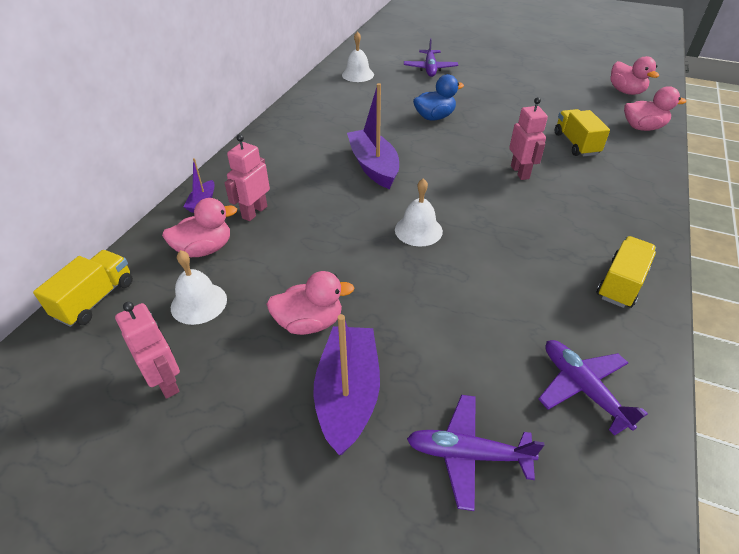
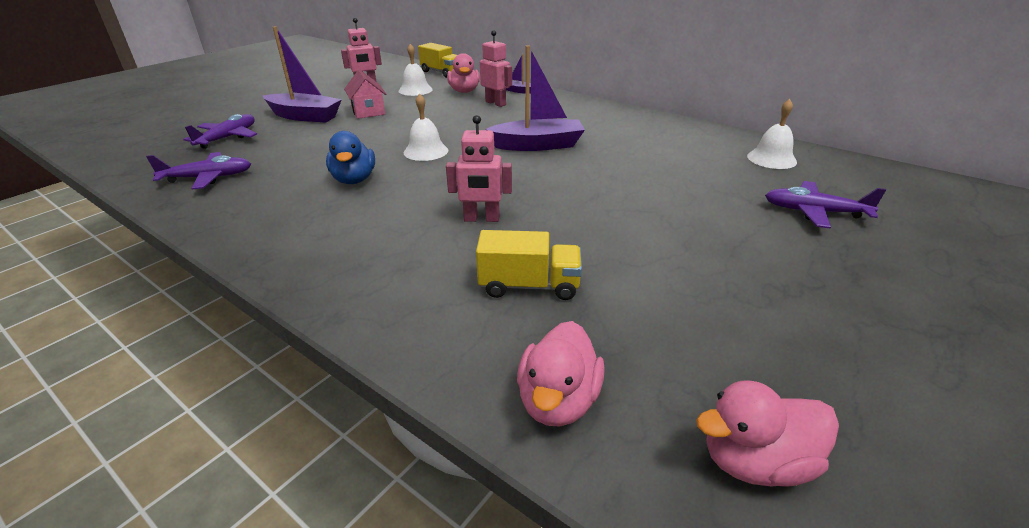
camera: 105 degrees right, 10 degrees down
pink duck [266,271,354,335] -> pink house [344,69,386,119]
blue duck [413,74,464,121] -> blue duck moved to [326,131,375,184]
yellow truck [596,236,656,308] -> none

